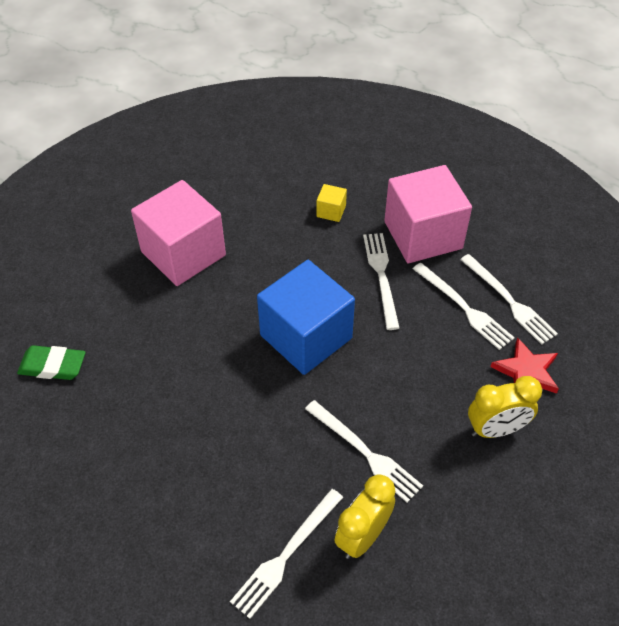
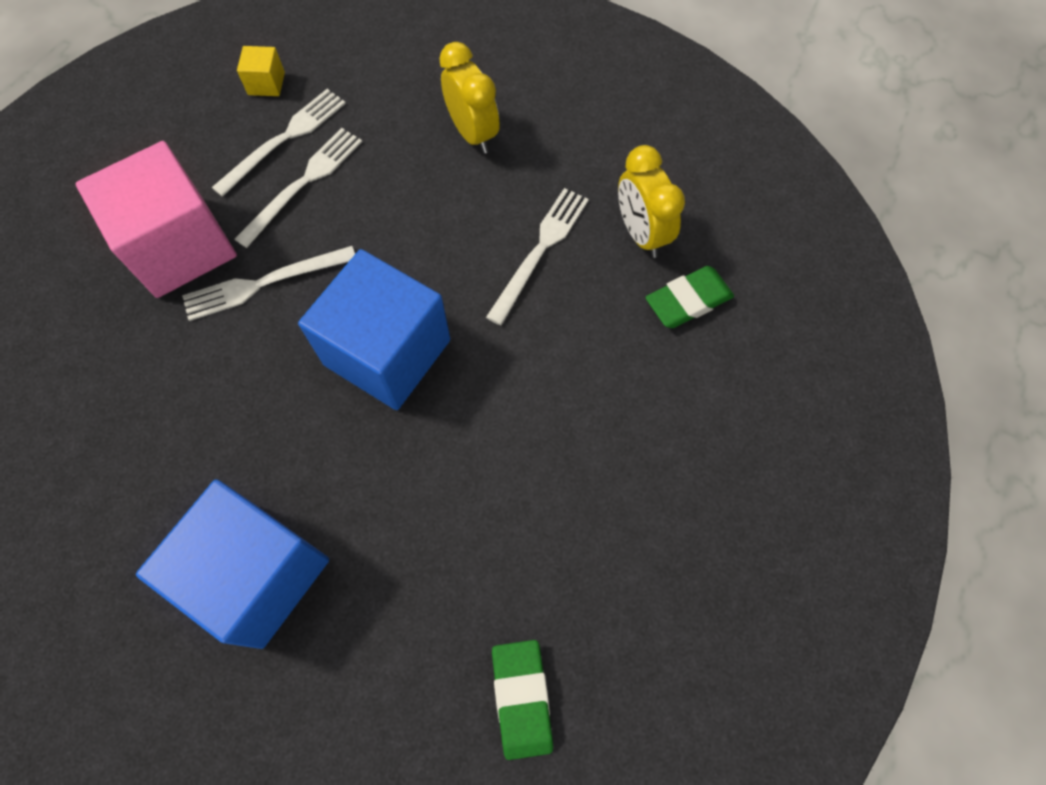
camera: 105 degrees left, 15 degrees up
pink cube [131,180,226,286] -> blue cube [136,479,329,649]
white fork [230,489,343,619] -> green eraser [645,266,734,328]
yellow cube [316,184,347,222] -> yellow cube moved to [237,46,285,96]
yellow clock [335,475,395,559] -> yellow clock turned 45 degrees clockwise [618,145,685,258]
red star [491,337,559,394] -> none

